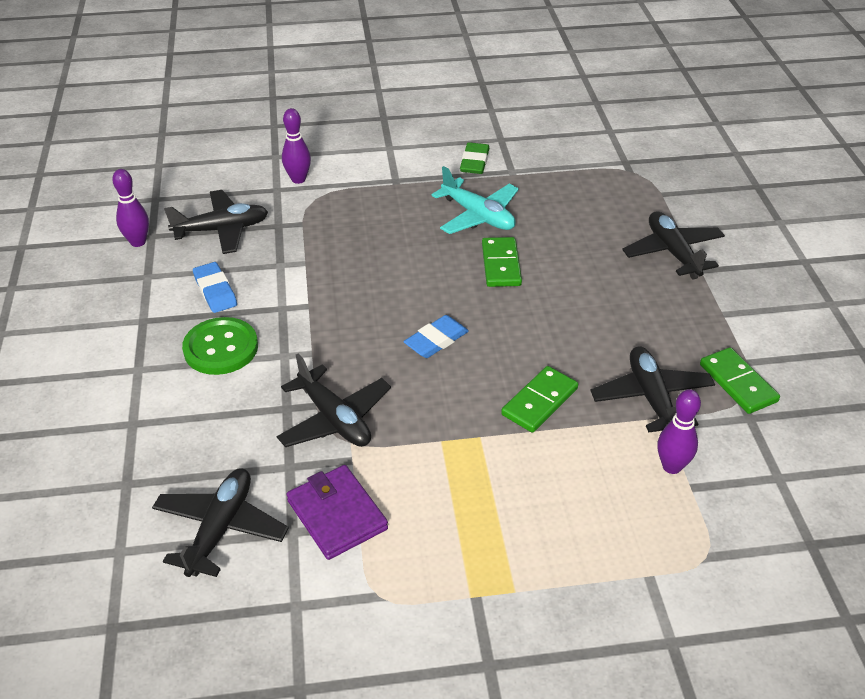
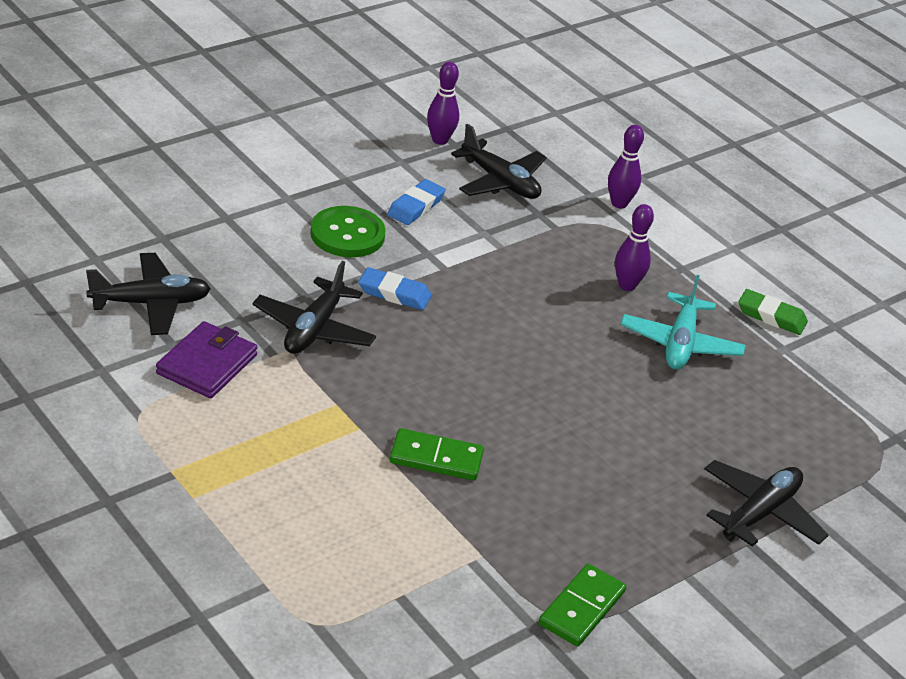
camera: 55 degrees right, 5 degrees down
blue eraser [404,315,469,358] -> blue eraser moved to [358,267,432,310]
green eraser [460,142,489,174] -> green eraser turned 45 degrees clockwise [738,289,808,335]
green domino [482,237,522,287] -> none
black plane [590,346,715,433] -> none
purple bowling pin [657,389,701,474] -> purple bowling pin moved to [615,204,654,291]

